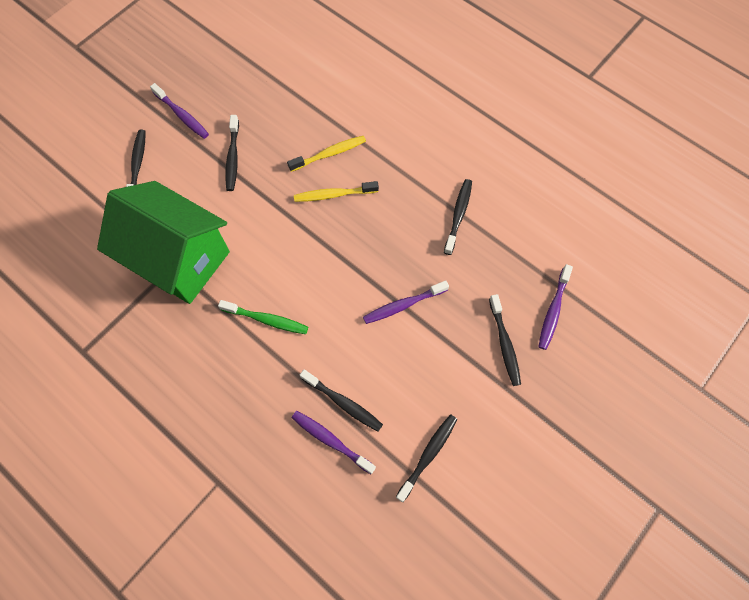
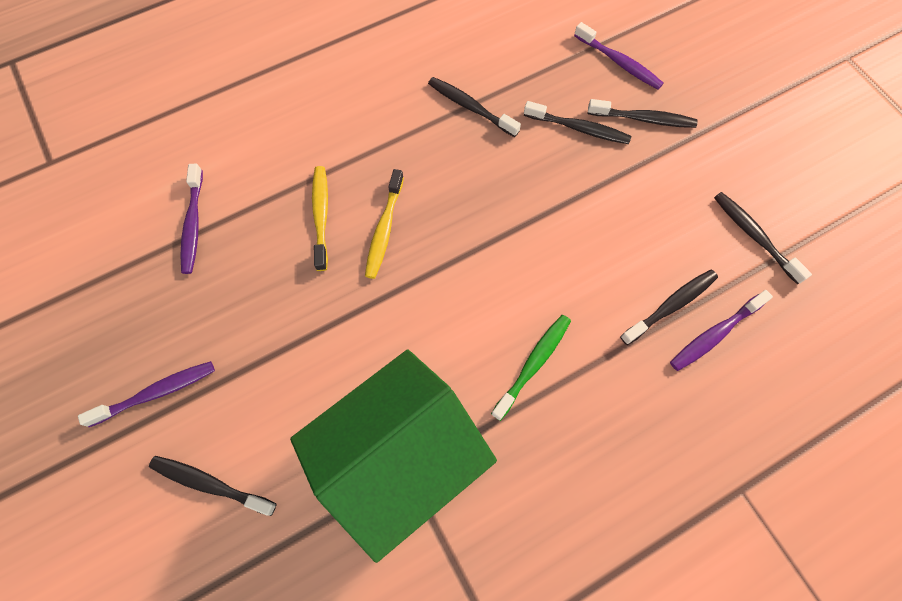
camera: 70 degrees left, 0 degrees up
black toothbrush [225,115,239,191] -> black toothbrush moved to [524,101,631,144]
purple toothbrush [363,280,449,324] -> purple toothbrush moved to [180,164,203,274]

